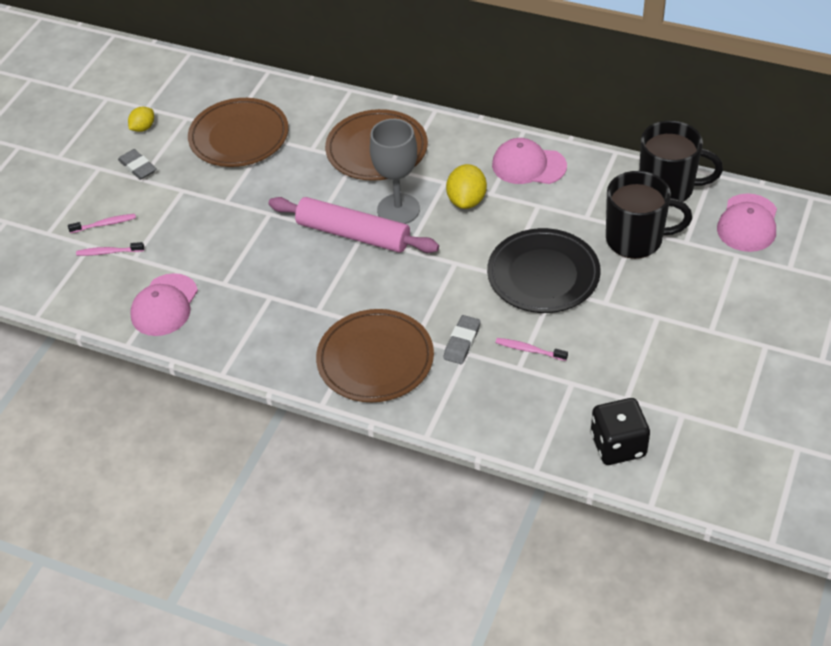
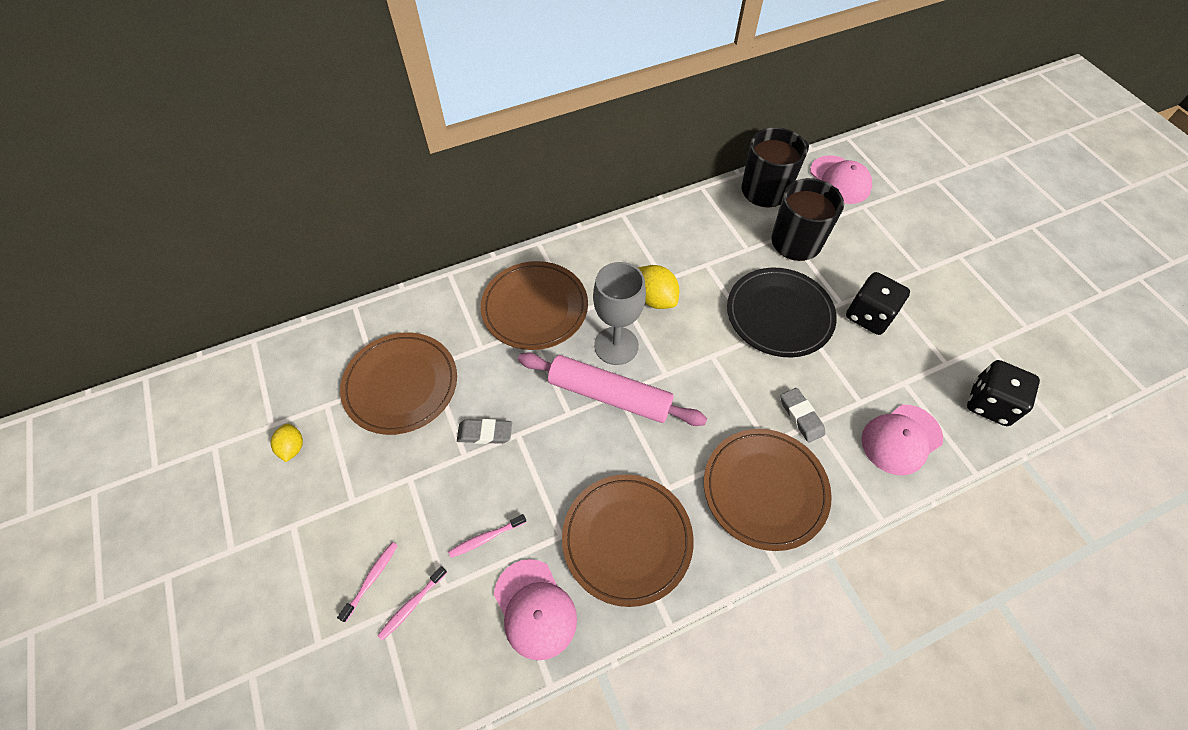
camera: 50 degrees left, 10 degrees up
grey eraser [118,149,157,180] -> grey eraser moved to [457,419,512,444]
pink rolling pin [269,197,439,253] -> pink rolling pin turned 45 degrees clockwise [518,352,707,426]
pink cap [492,138,567,184] -> pink cap moved to [861,405,943,475]
pink toothbrush [495,338,568,361] -> pink toothbrush moved to [448,514,526,558]
none -> brown plate [562,474,694,607]
none -> black dice [846,272,910,335]

